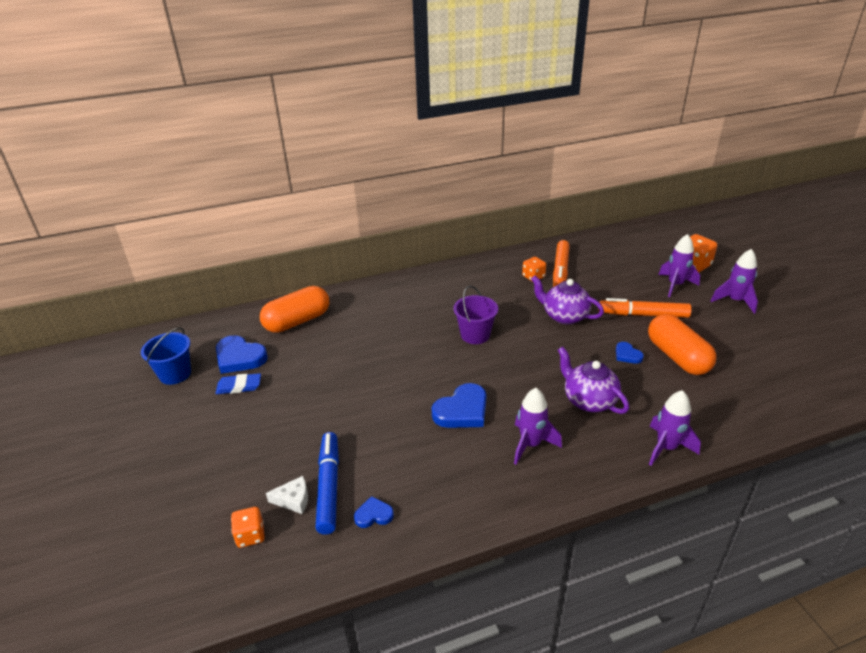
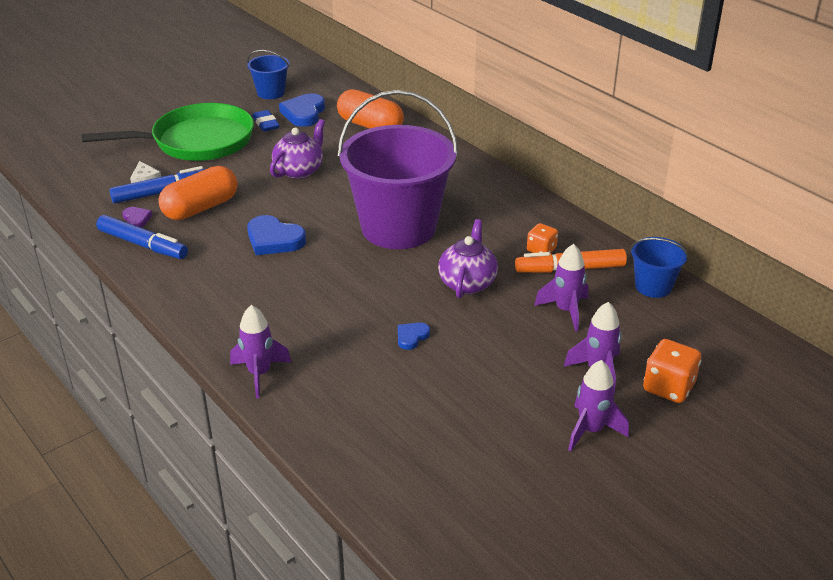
camera: 70 degrees right, 0 degrees up
orange dice [231,507,265,548] -> none
blue heart [354,496,394,528] -> purple heart [122,207,152,228]
purple bucket [454,286,498,344] -> purple bucket [338,90,458,249], size x2.22
purple rocket [514,388,562,465] -> purple rocket moved to [534,244,588,332]
purple teapot [558,347,629,414] -> purple teapot moved to [270,119,325,179]
orange marker [598,298,692,318] -> none
orange capsule [648,314,717,375] -> orange capsule moved to [158,166,238,220]
none -> green pan [81,103,254,161]
none -> blue marker [96,215,188,259]
none -> blue bucket [631,237,688,298]

